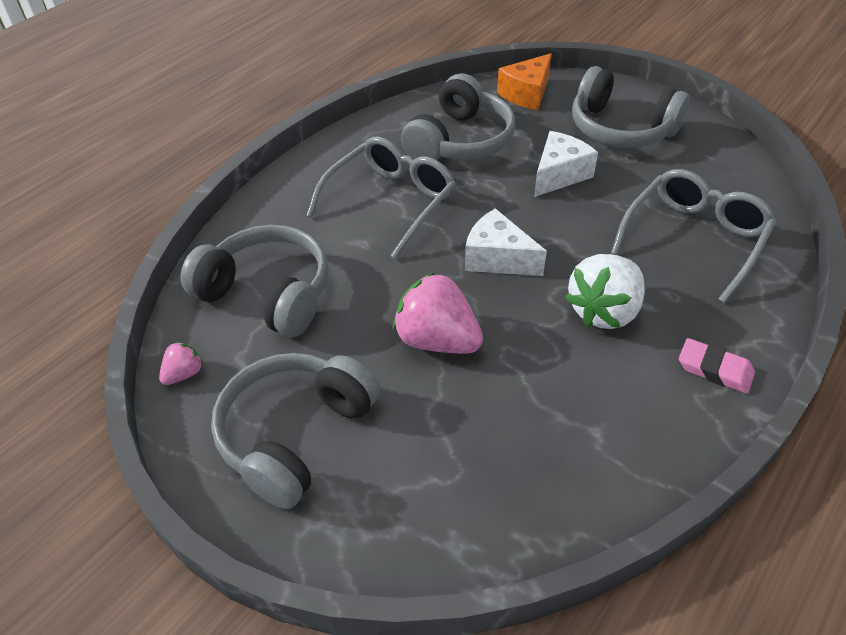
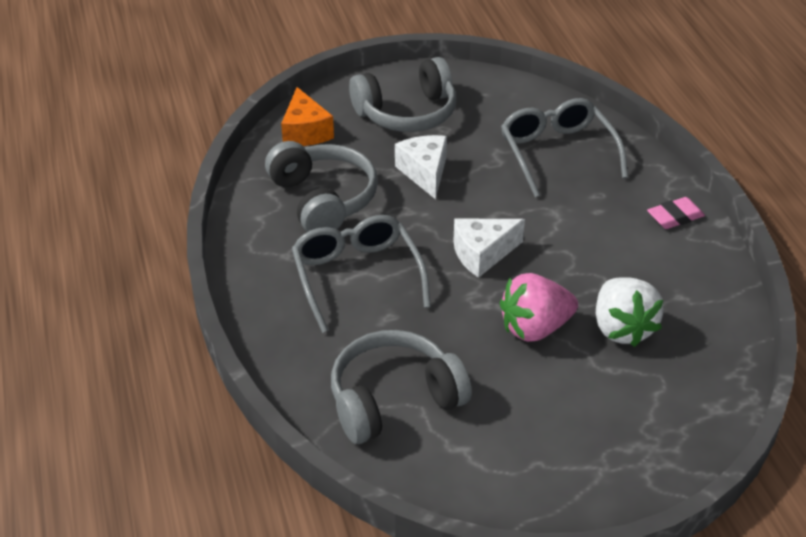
camera: 55 degrees left, 5 degrees down
pink strawberry [159,341,204,385] -> none
grey headphones [211,353,380,509] -> none
white strawberry [565,254,645,329] -> white strawberry moved to [596,277,664,347]

